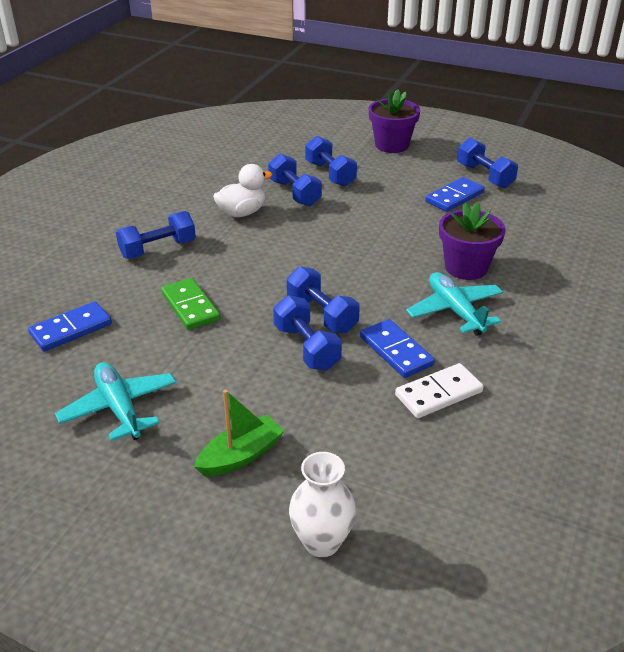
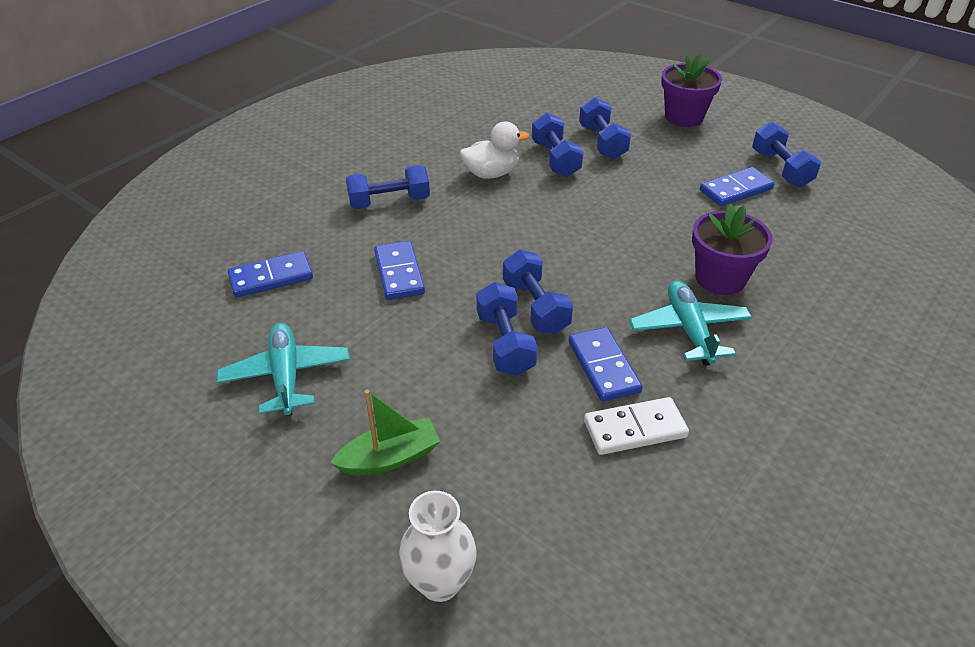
camera: 15 degrees right, 5 degrees up
green domino [161,278,220,330] -> blue domino [374,241,425,300]

